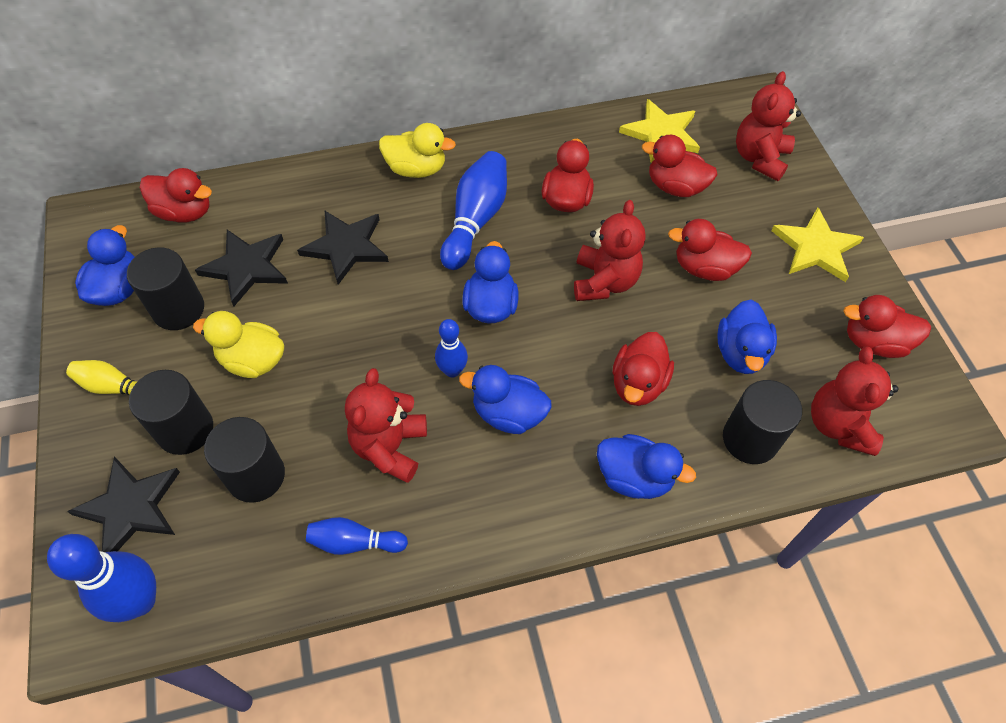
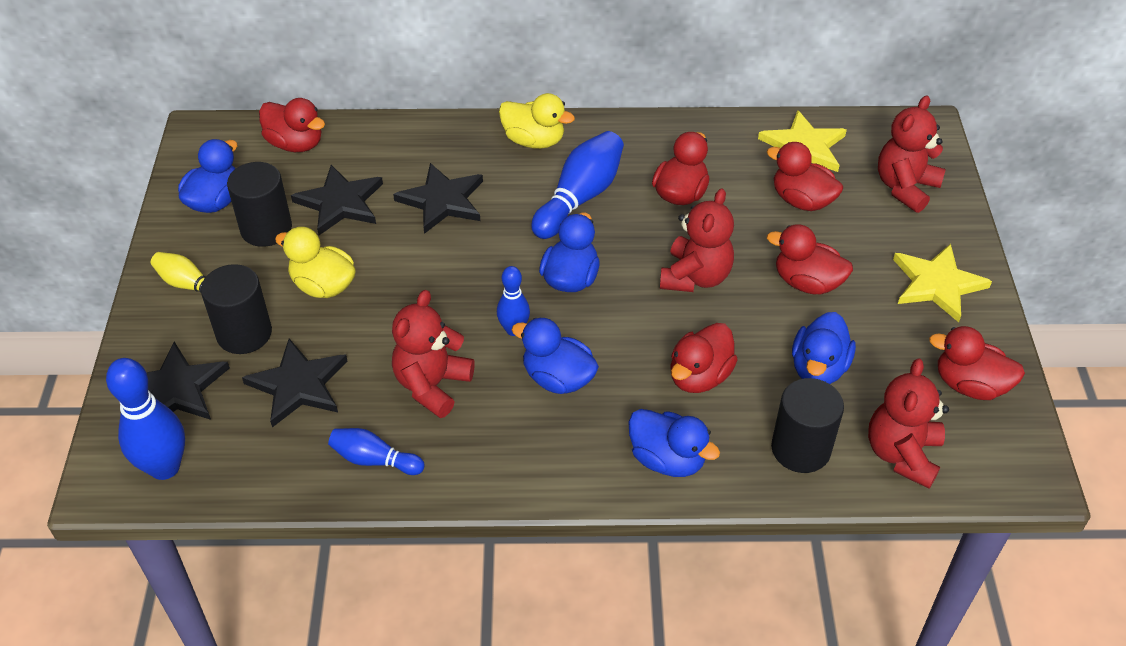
camera: 15 degrees right, 10 degrees down
black cylinder [204,417,285,503] -> black star [242,339,347,427]

